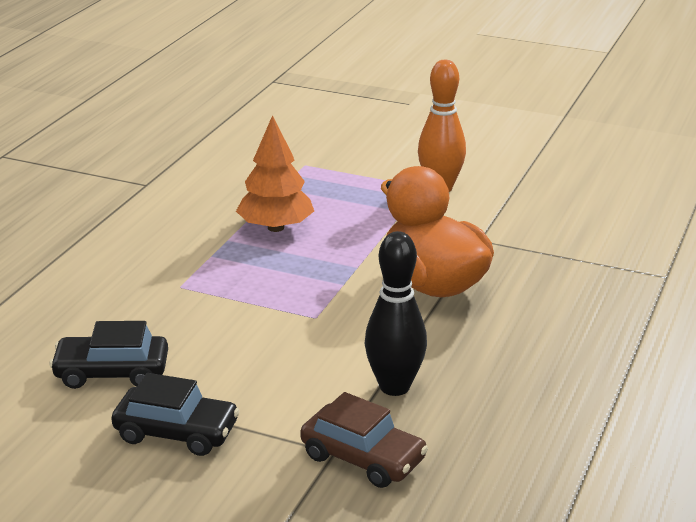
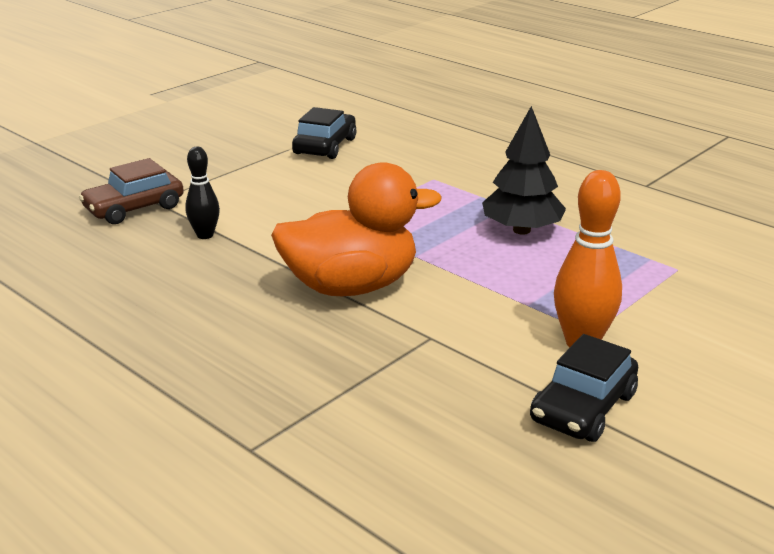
camera: 110 degrees right, 0 degrees up
black car [111,373,240,456] -> black car moved to [530,334,638,442]
orange tree [236,115,314,232] -> black tree [482,106,566,234]
black bowling pin [365,231,427,396] -> black bowling pin [185,146,220,239], size x0.61

